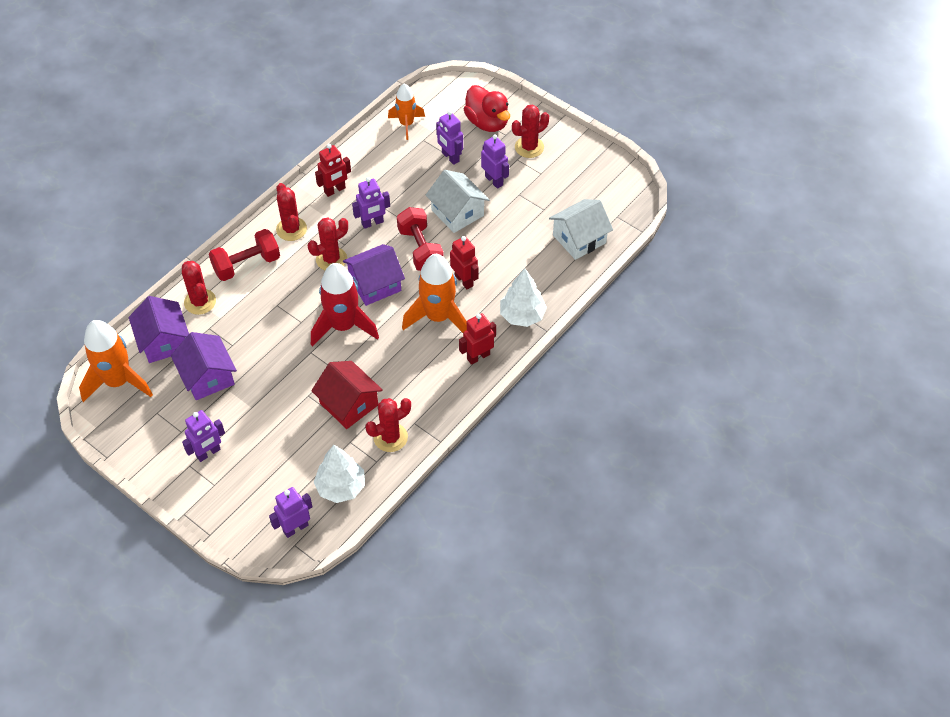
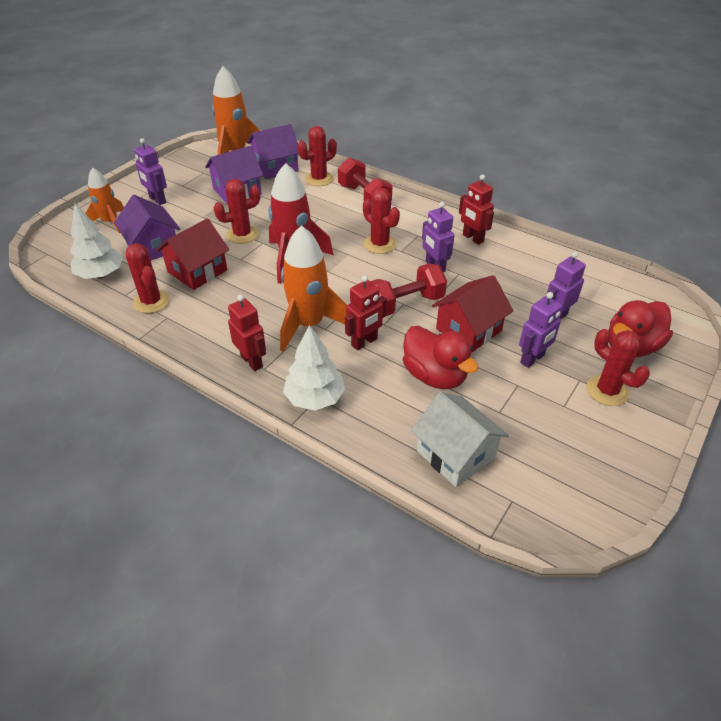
camera: 85 degrees right, 10 degrees down
purple robot [269,487,312,538] -> none
red cactus [276,183,307,241] -> red cactus moved to [214,179,260,244]
purple house [343,244,405,306] -> purple house moved to [114,195,181,260]
orange rocket [388,83,425,140] -> orange rocket moved to [85,167,124,233]
white house [426,170,490,233] -> red house [432,275,513,352]
none -> red duck [403,326,478,389]

